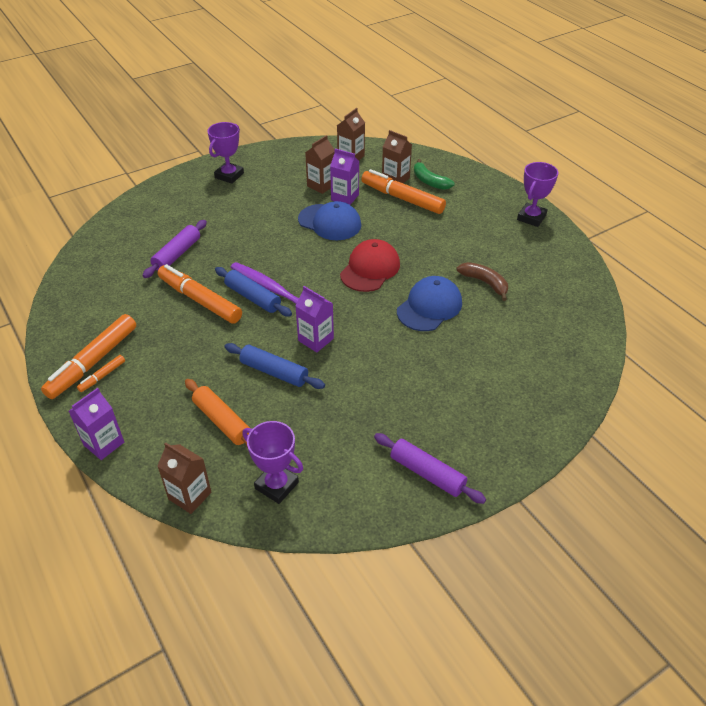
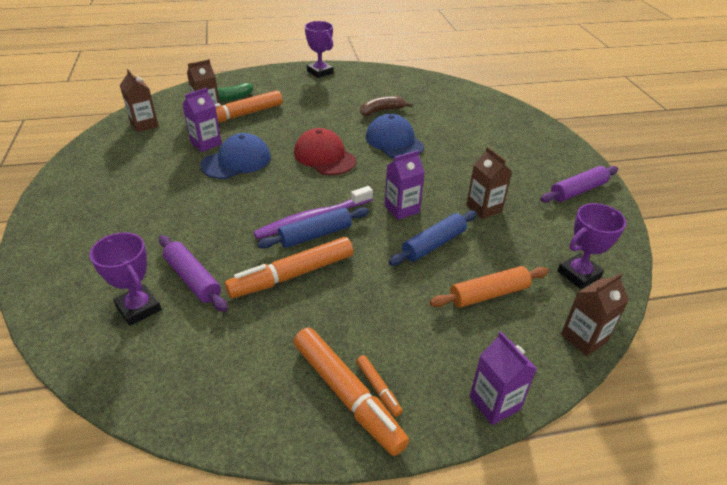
camera: 70 degrees left, 5 degrees down
purple trophy [207,122,244,184] -> purple trophy moved to [90,232,161,326]
brown carton [305,135,335,194] -> brown carton moved to [466,147,512,219]

